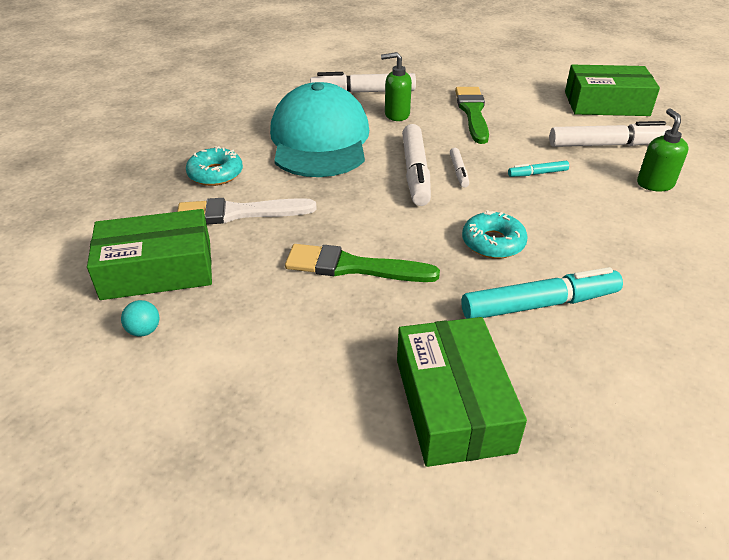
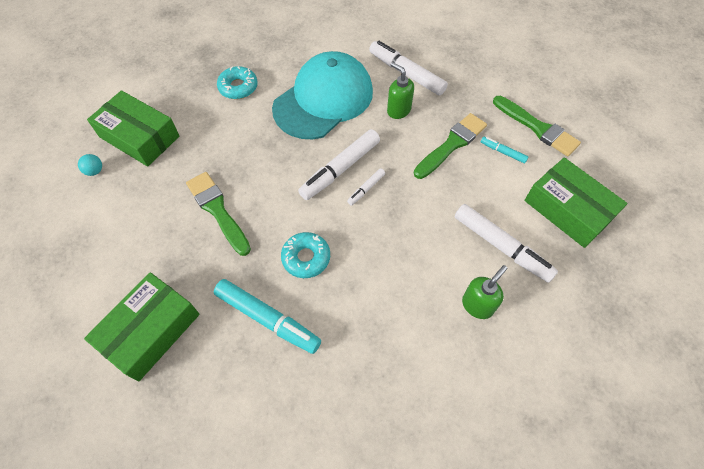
camera: 45 degrees right, 20 degrees up
white brush [177,198,317,224] -> none
turquoise marker [508,161,569,177] -> turquoise marker moved to [481,137,528,163]
none -> green brush [493,96,581,156]

